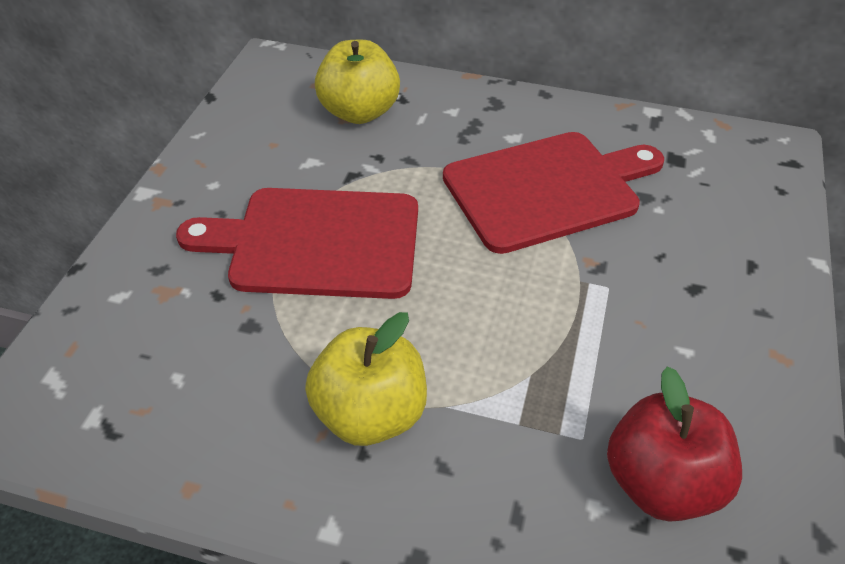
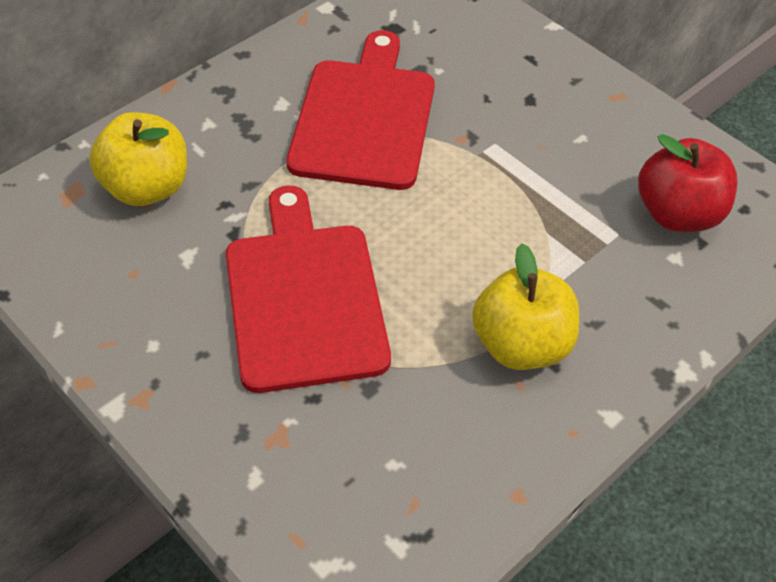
camera: 60 degrees left, 5 degrees up
red cutting board [176,188,418,299] -> red cutting board turned 135 degrees clockwise [226,186,391,393]

